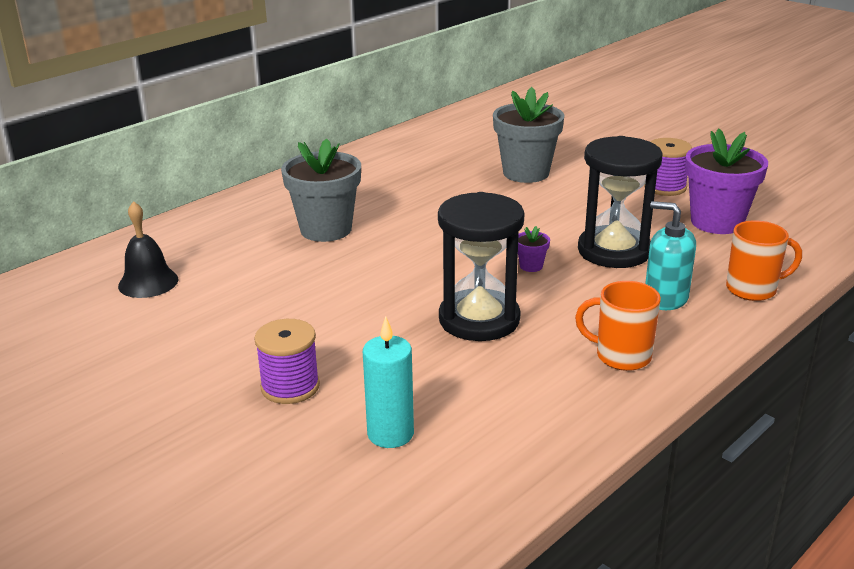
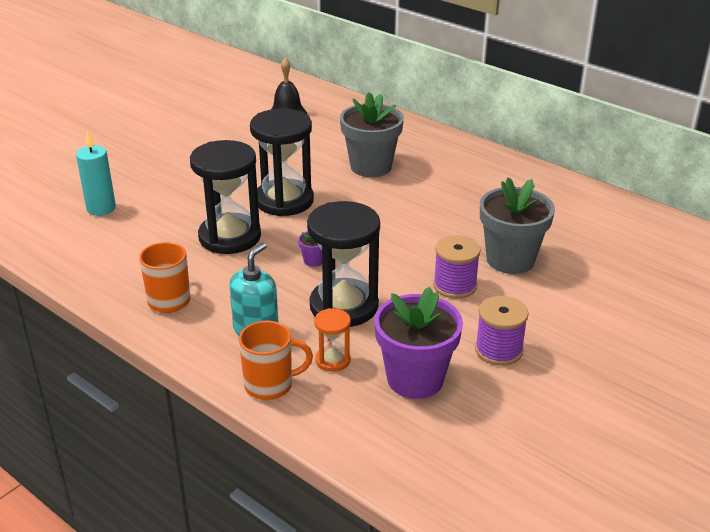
camera: 85 degrees right, 5 degrees up
purple spool [254,319,320,404] -> purple spool moved to [433,235,481,299]
orange mug [726,220,802,301] -> orange mug turned 90 degrees counterclockwise [239,321,313,400]
none -> black hourglass [250,109,314,216]
none -> orange hourglass [314,308,351,372]

